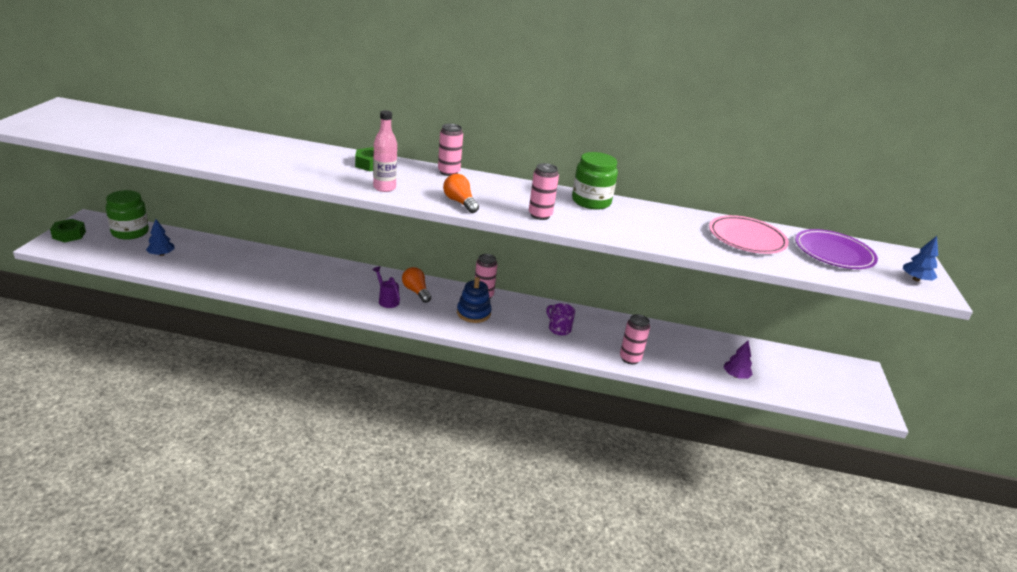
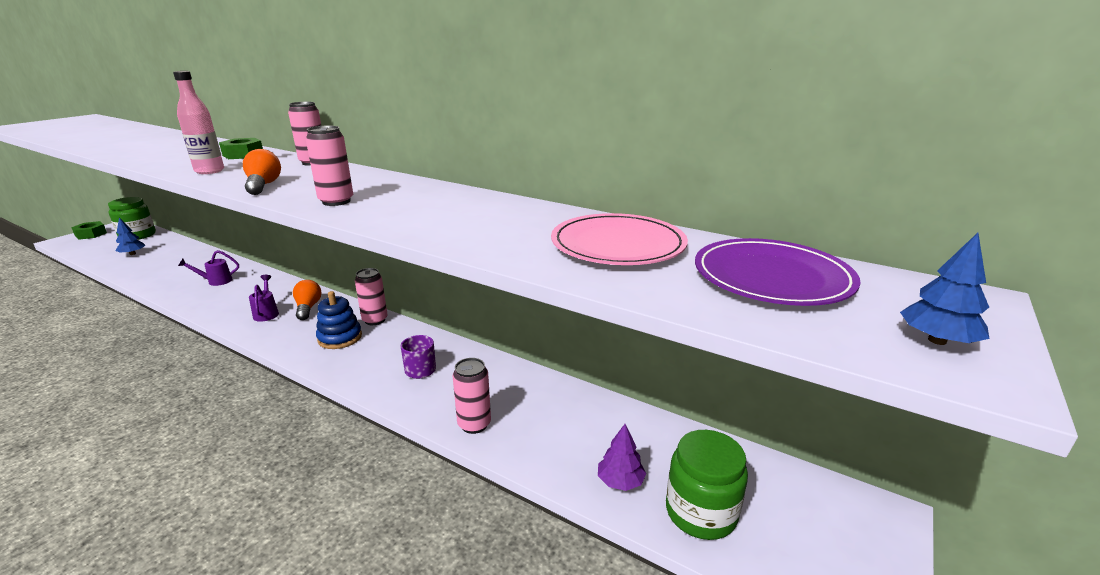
camera: 25 degrees right, 5 degrees down
green jar [572,152,618,210] -> green jar moved to [666,430,748,540]
none -> purple watering can [178,250,239,286]

